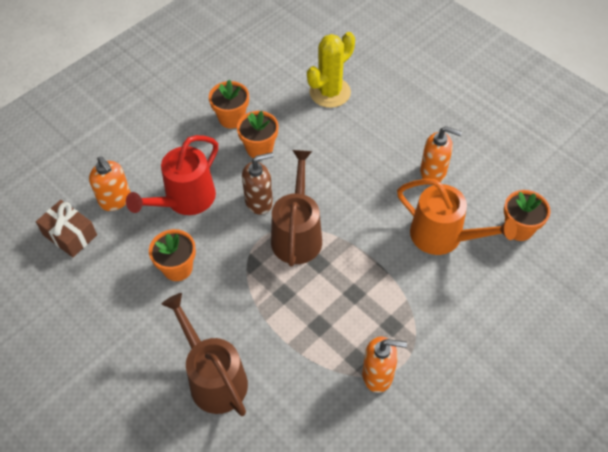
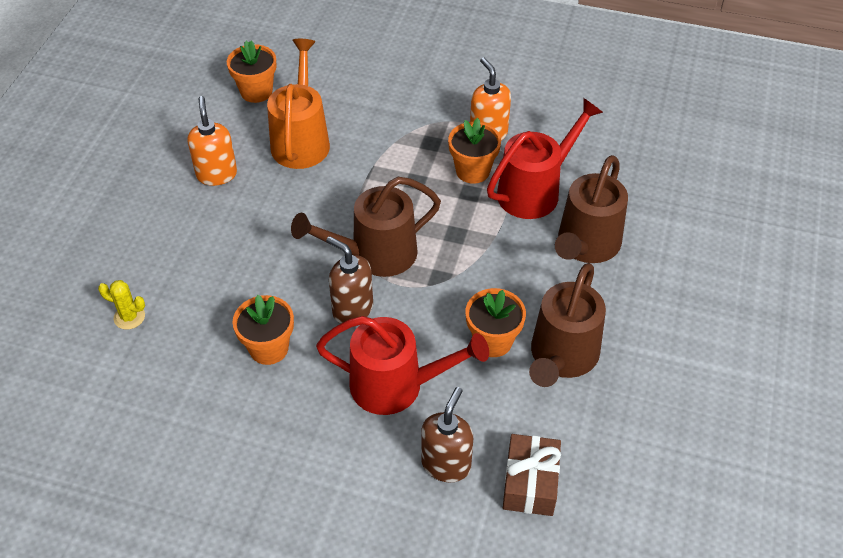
camera: 120 degrees left, 5 degrees down
orange soap dispenser [89,156,131,211] -> brown soap dispenser [421,387,473,482]
orange flower pot [209,80,249,129] -> orange flower pot moved to [448,118,501,184]
yellow cactus [307,32,355,108] -> yellow cactus [98,280,145,330], size x0.50
none -> red watering can [487,98,603,219]
none -> brown watering can [529,263,606,387]

